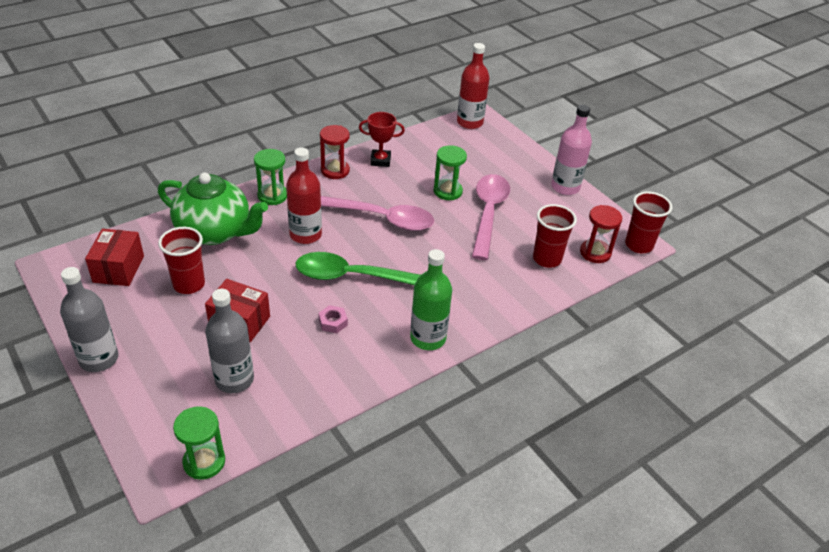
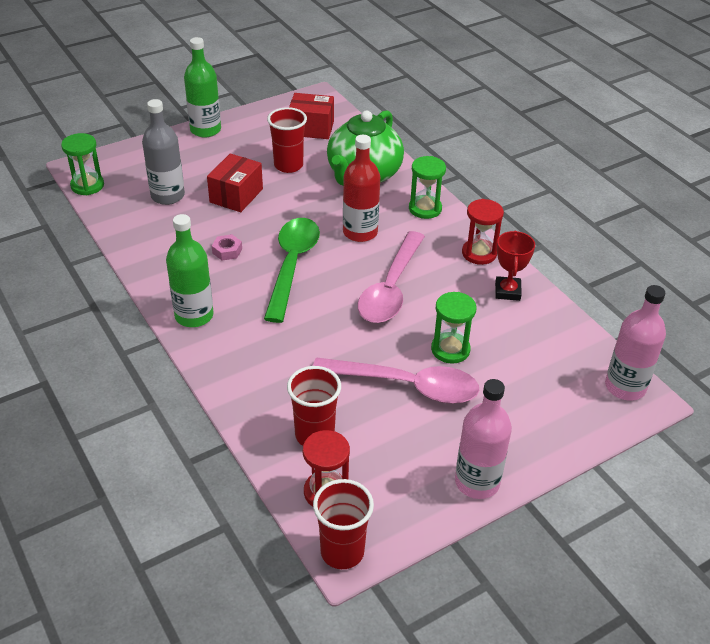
camera: 95 degrees right, 0 degrees up
grey bottle [60,267,119,372] -> green bottle [184,37,221,137]
red bottle [457,43,489,129] -> pink bottle [605,285,666,401]

